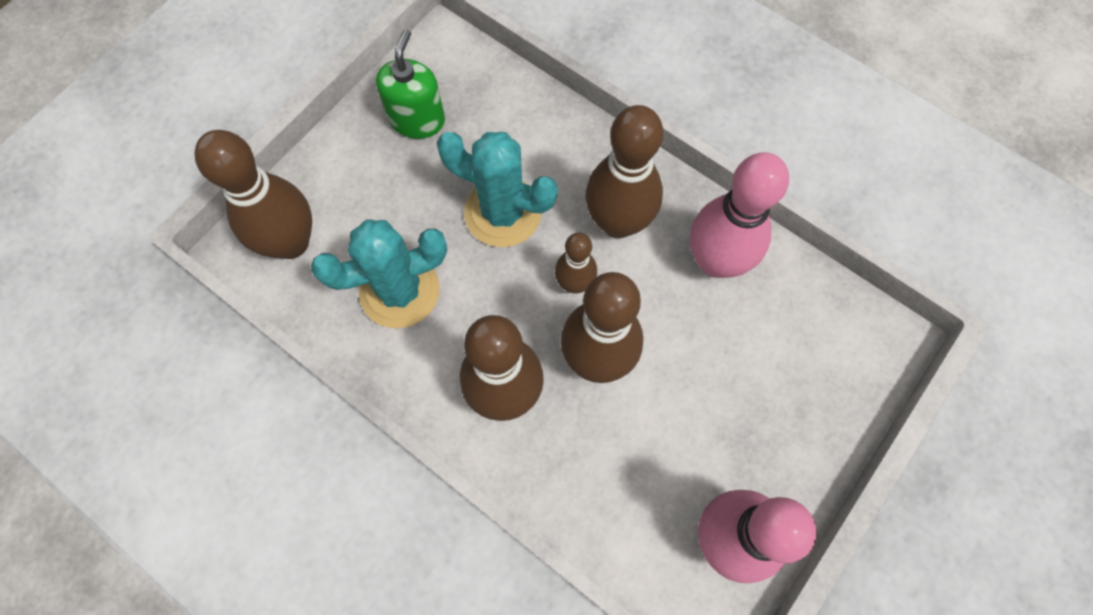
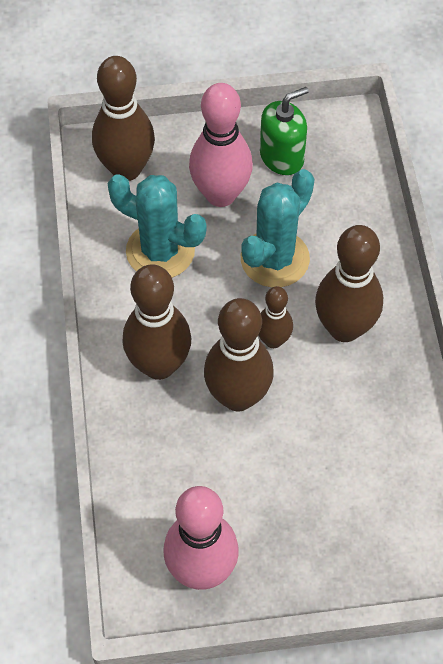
camera: 45 degrees right, 10 degrees down
turquoise cactus [437,132,558,247] -> turquoise cactus turned 60 degrees clockwise [241,169,315,288]
pink bowling pin [690,152,789,278] -> pink bowling pin moved to [189,83,253,207]

